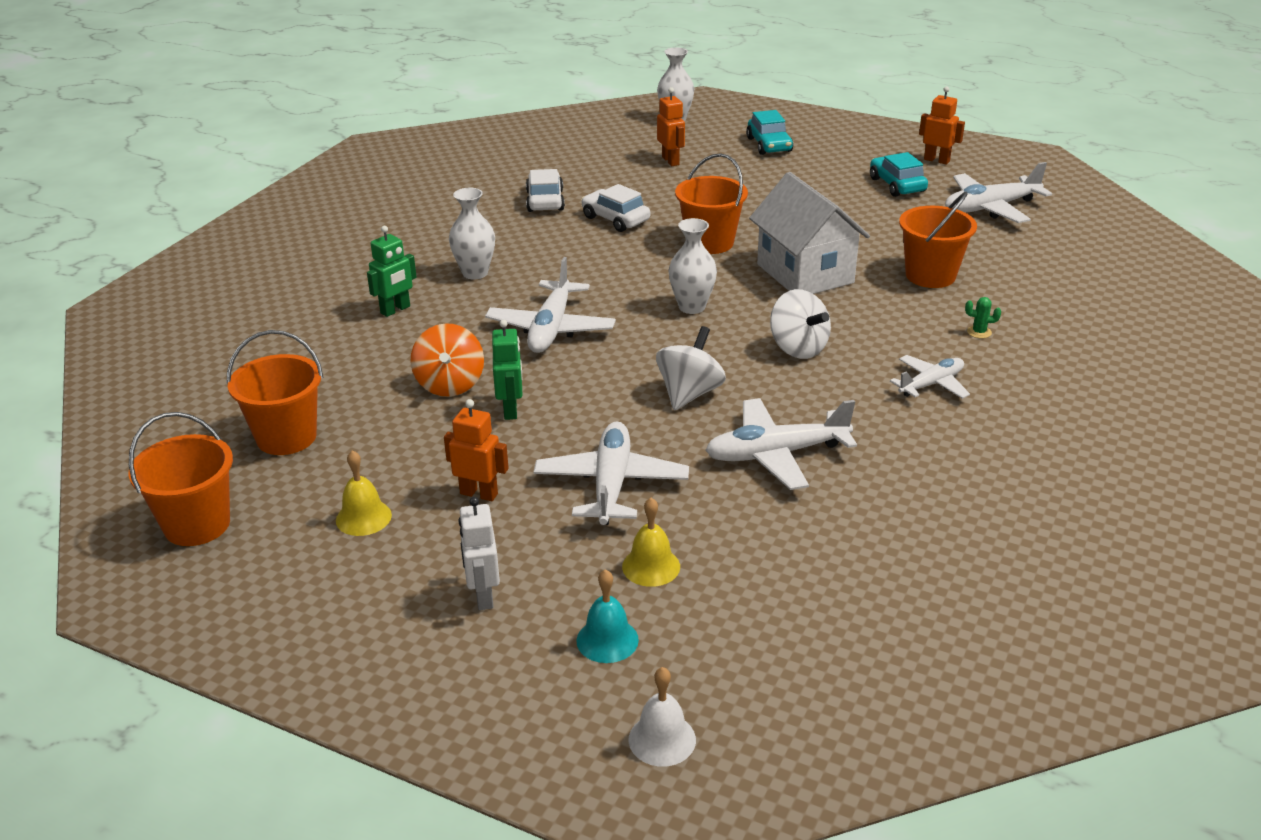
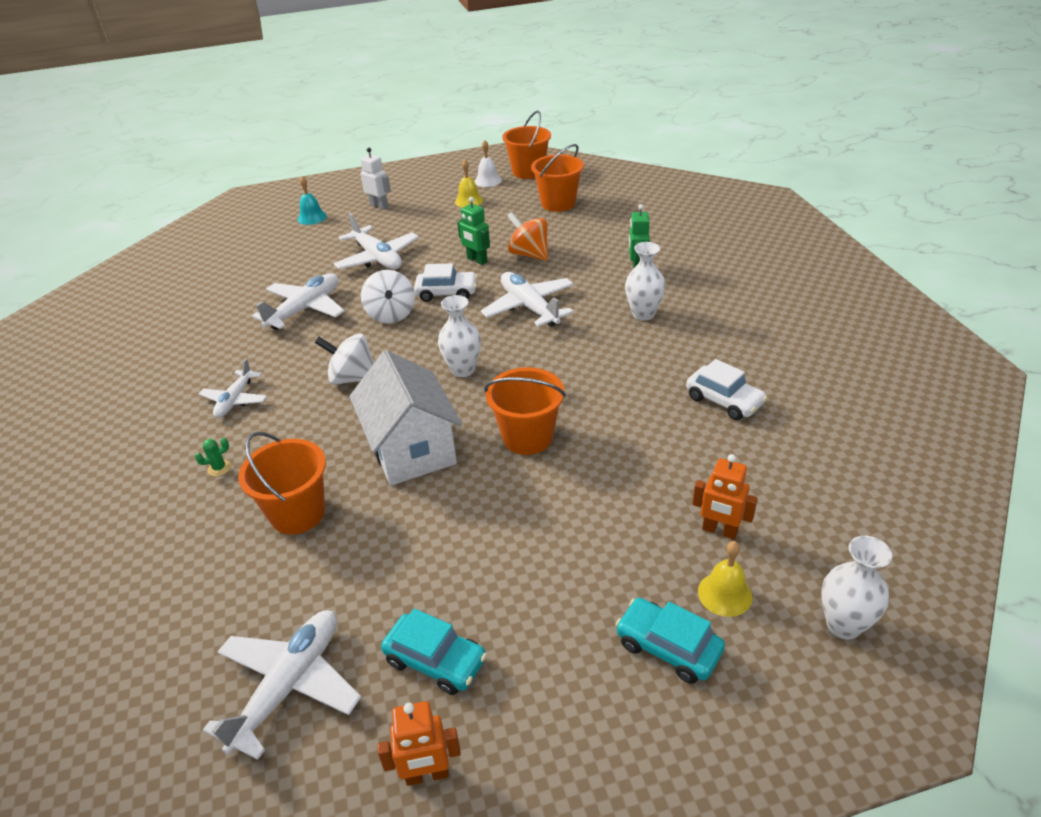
camera: 140 degrees right, 5 degrees up
orange robot [444,399,509,501] -> none
white car [581,184,650,232] -> white car moved to [414,263,478,302]
yellow bell [622,498,680,587] -> yellow bell moved to [698,541,753,617]
white bell [629,667,696,767] -> white bell moved to [474,140,502,187]
white house [749,172,870,294] -> white house turned 45 degrees clockwise [349,350,462,486]

